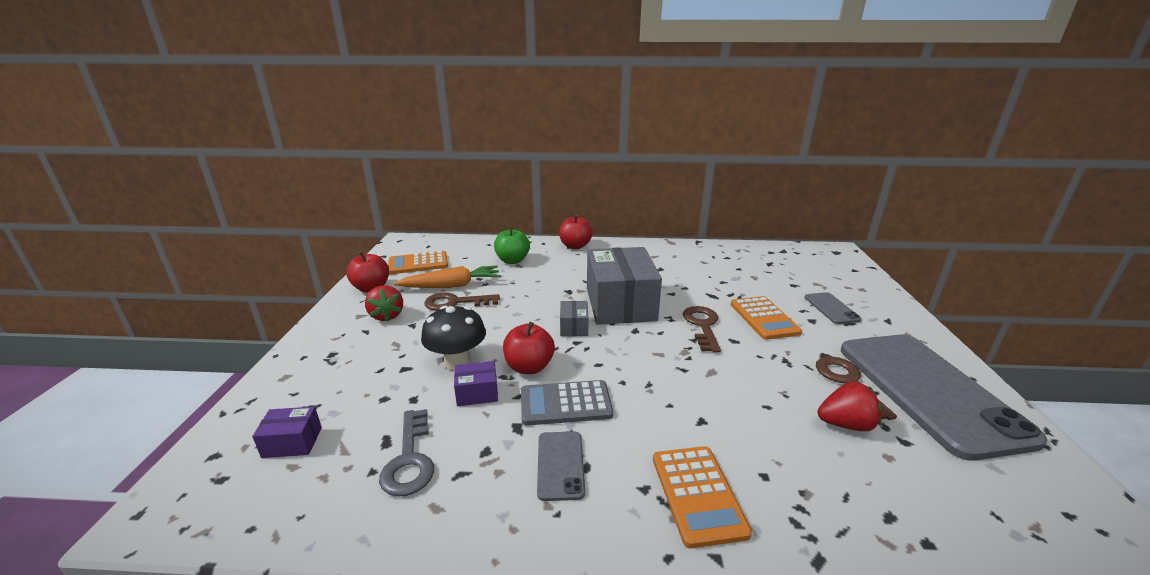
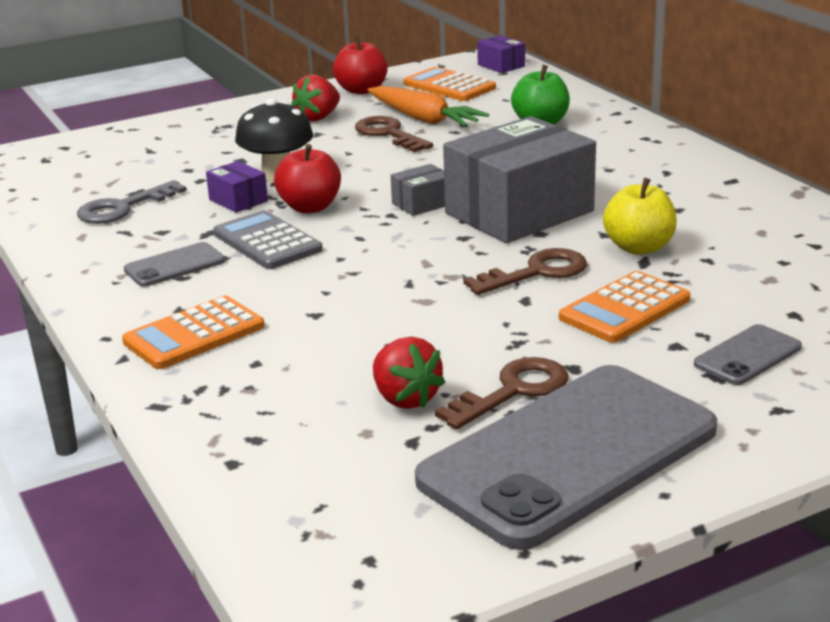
camera: 60 degrees right, 0 degrees up
purple box [252,406,322,458] -> purple box moved to [477,35,525,73]
red apple [559,214,593,249] -> none
none -> yellow apple [603,178,677,255]

